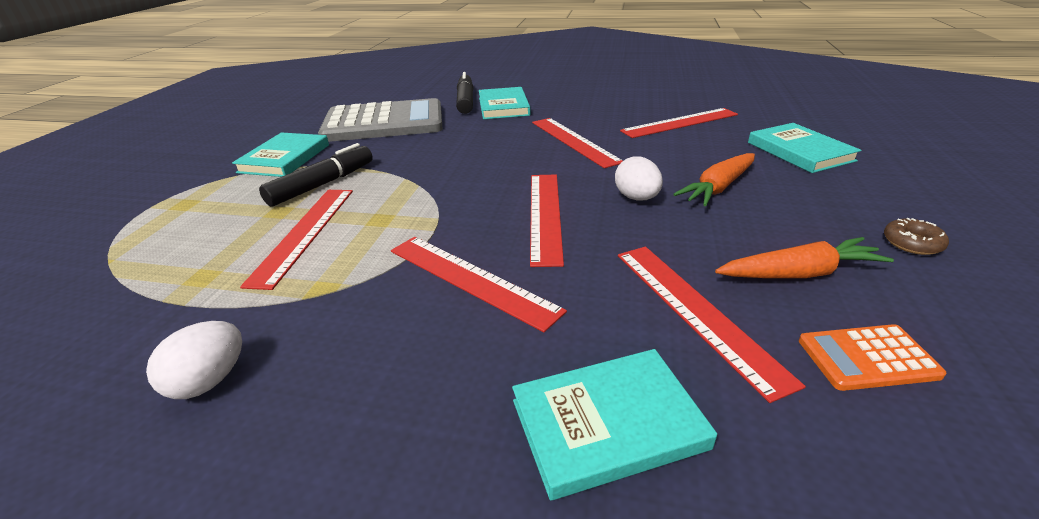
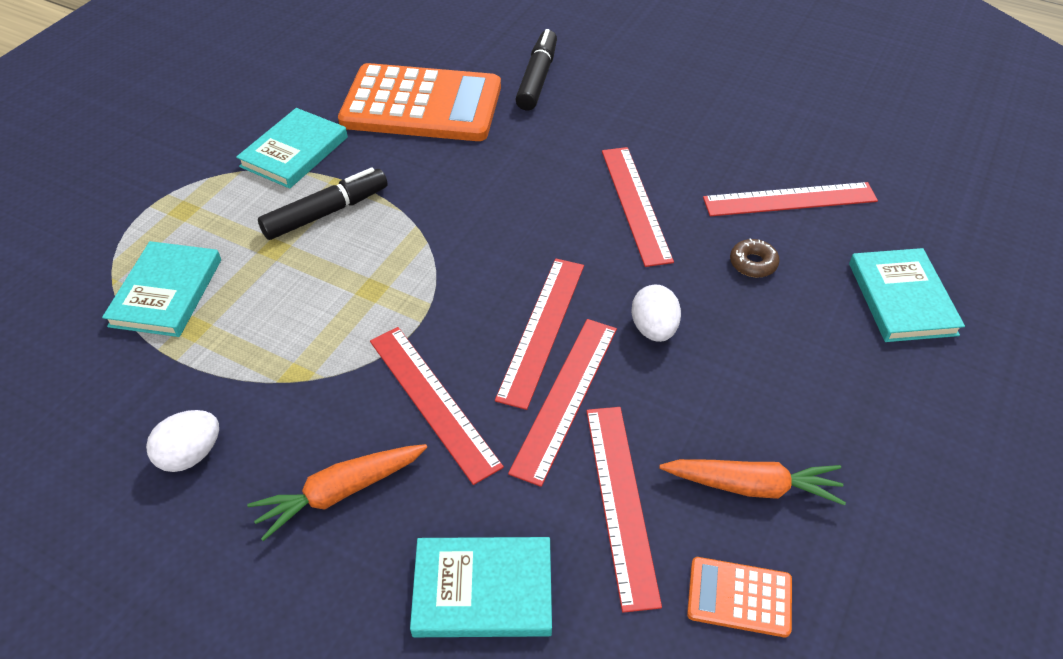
camera: 15 degrees right, 15 degrees up
red ruler [240,190,353,290] -> red ruler moved to [508,319,617,487]
grey calculator [318,98,442,142] -> orange calculator [338,63,501,141]
turquoise book [479,87,530,119] -> turquoise book moved to [102,241,221,337]
orange carrot [674,153,755,206] -> orange carrot moved to [247,444,427,541]
brown donut [884,218,949,255] -> brown donut moved to [730,238,780,278]

